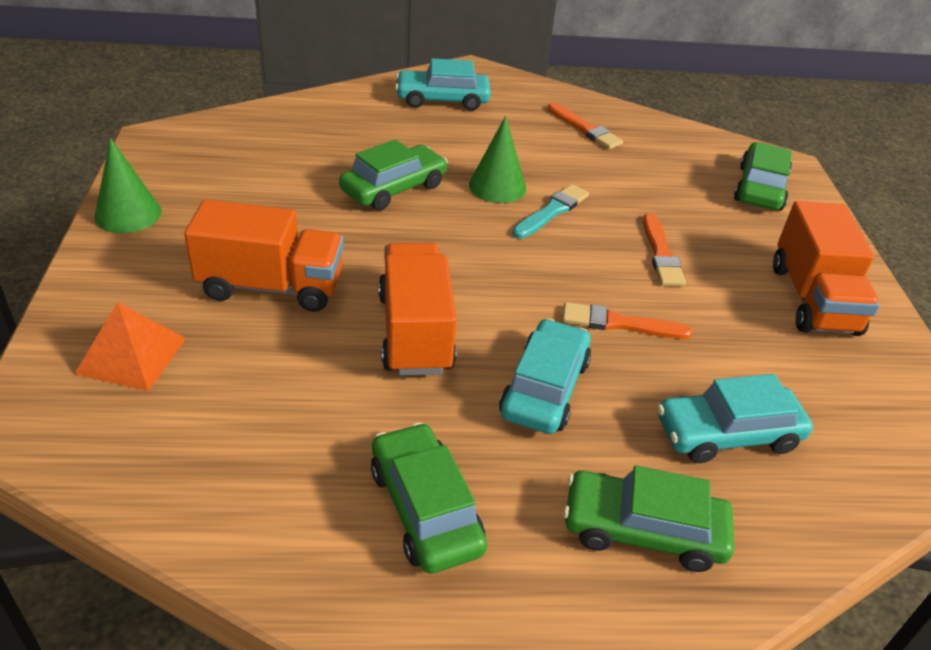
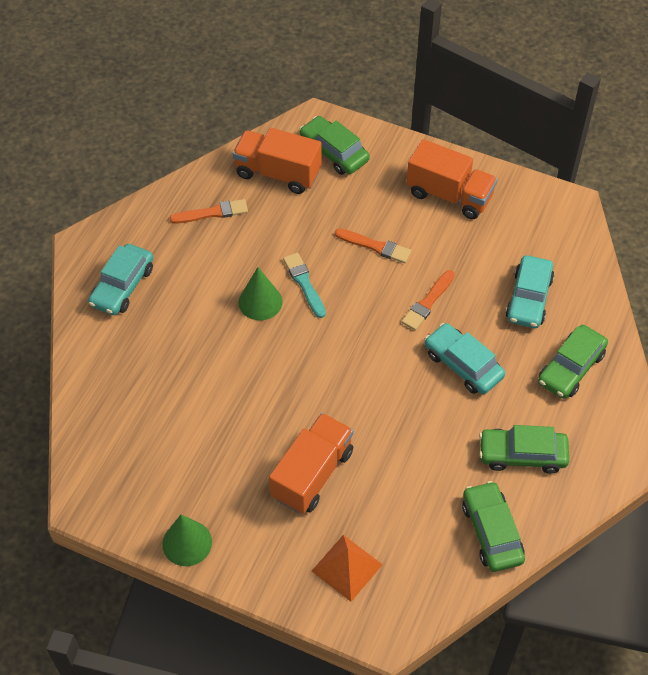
camera: 60 degrees left, 15 degrees up
green car [339,139,448,211] -> green car moved to [462,481,525,572]
orange truck [378,243,457,376] -> orange truck moved to [233,128,322,194]

